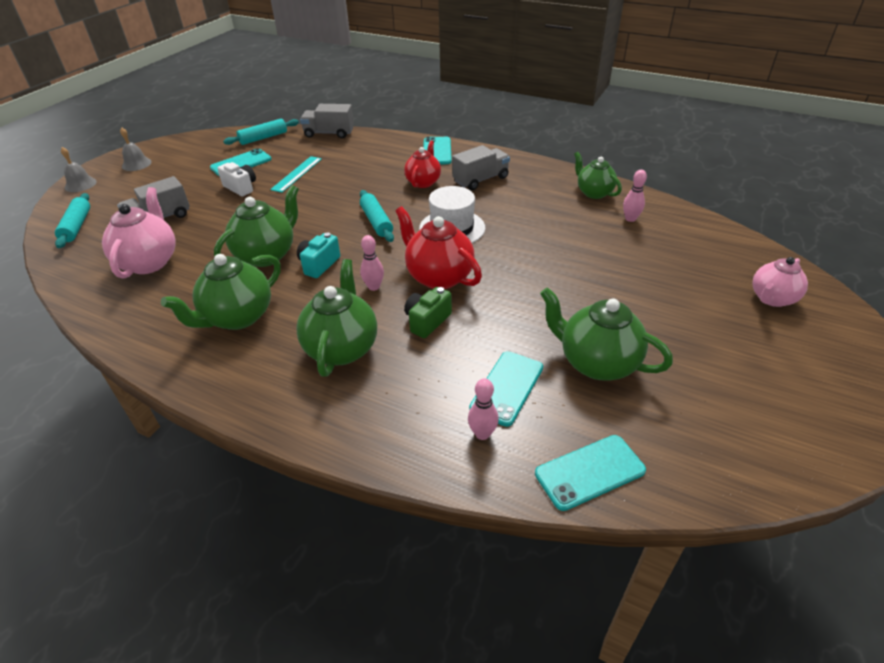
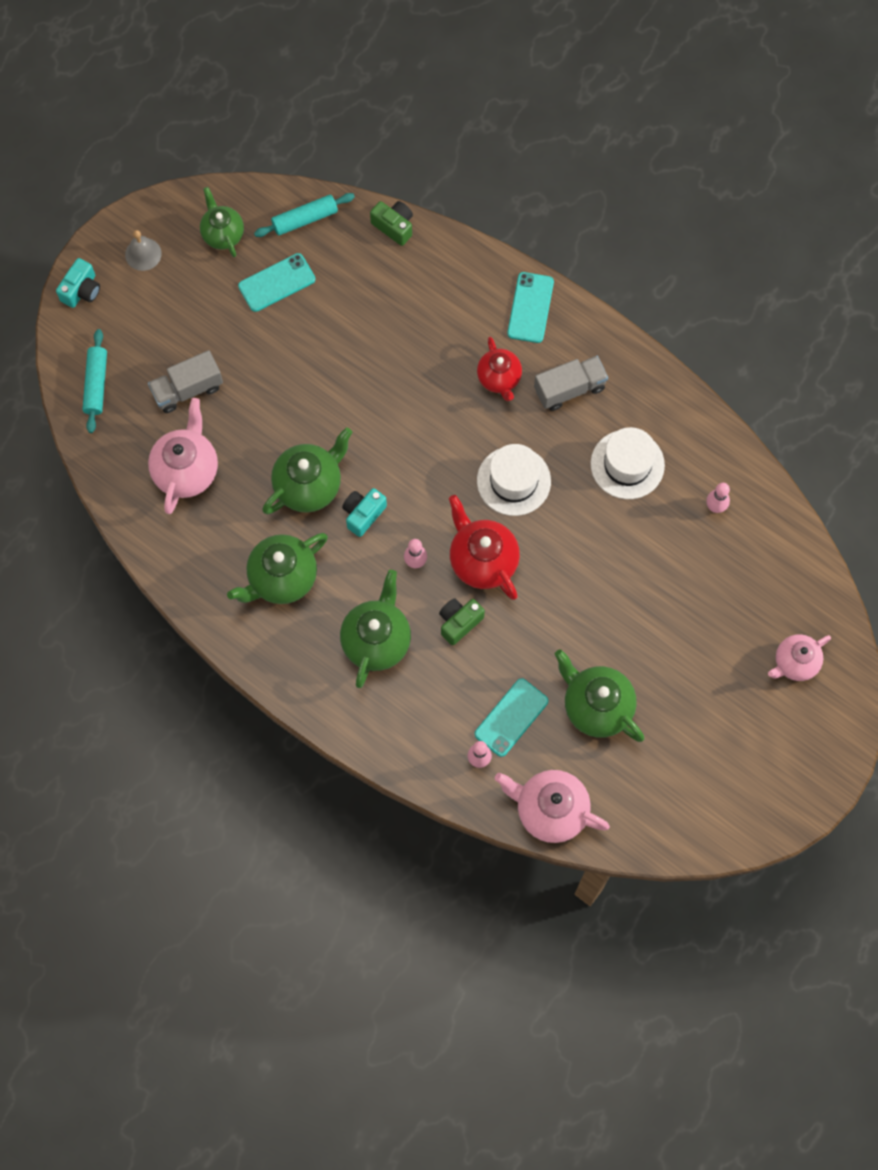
camera: 10 degrees right, 30 degrees up
grey bell [61,147,97,192] -> turquoise camera [56,258,100,308]
white camera [217,162,256,196] -> none
turquoise ruler [270,156,322,193] -> none
grey truck [300,104,354,138] -> green camera [370,201,413,246]
turquoise rolling pin [360,190,394,242] -> none
red teapot [404,141,441,188] -> red teapot turned 135 degrees clockwise [477,337,522,401]
turquoise phone [535,435,646,511] -> pink teapot [495,770,610,843]
green teapot [574,152,622,199] -> green teapot moved to [200,187,244,257]
none -> white hat [591,427,665,499]

